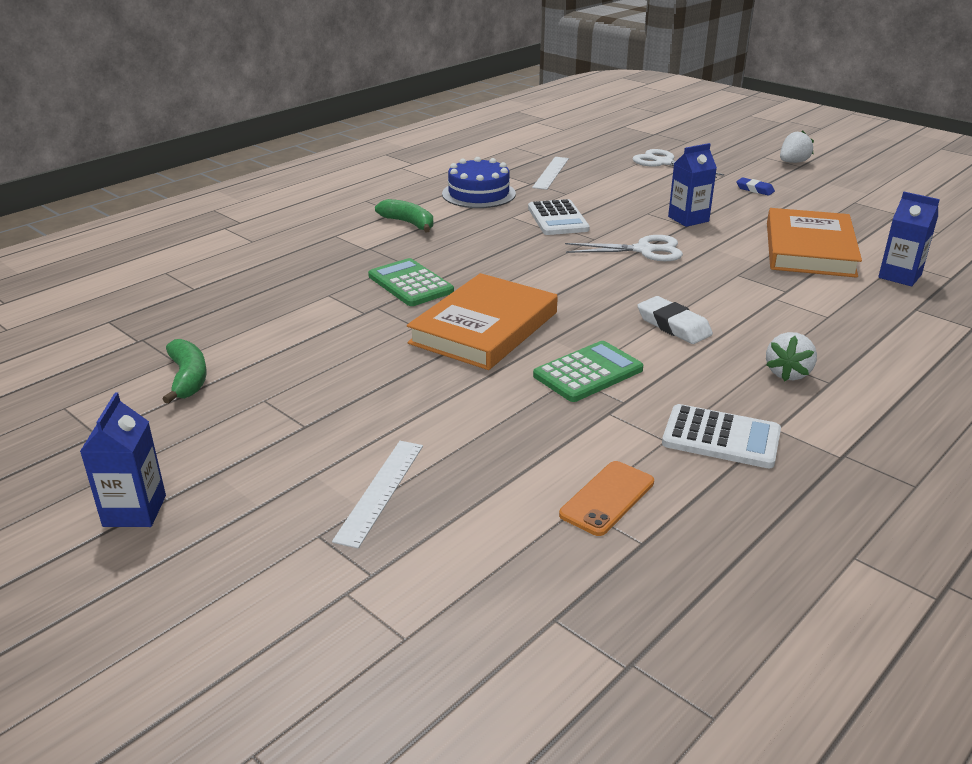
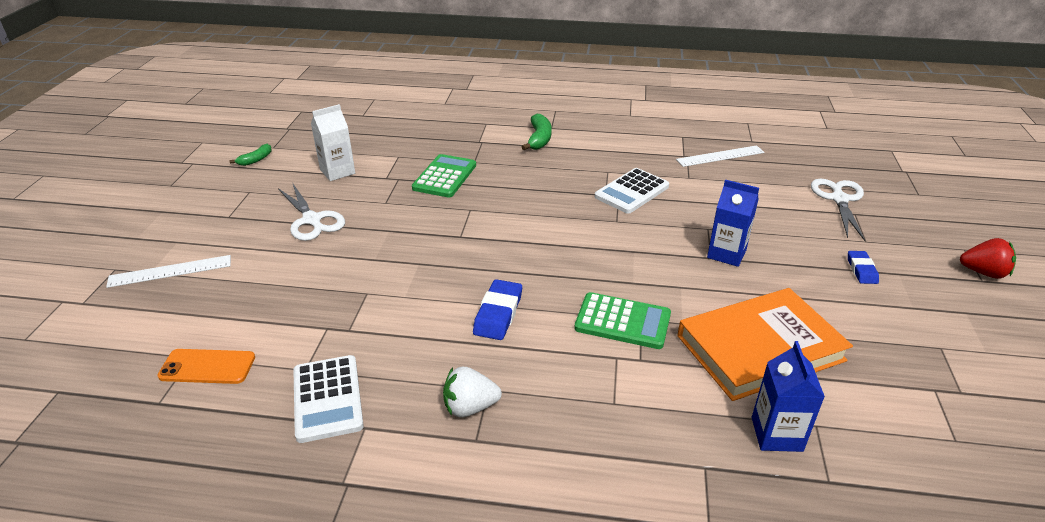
camera: 55 degrees right, 5 degrees up
blue carton [80,393,166,527] -> none
green banana [163,339,207,404] -> green banana [230,144,272,166], size x0.64
orange book [407,273,558,370] -> none
blue cake [442,157,516,208] -> none
green calculator [533,341,643,402] -> green calculator moved to [574,292,671,349]
white scissors [565,235,683,261] -> white scissors moved to [278,184,345,241]
white eraser [637,296,713,344] -> blue eraser [473,279,522,340]
white strawberry [780,131,814,163] -> red strawberry [960,238,1016,279]
none -> white carton [311,104,355,181]

